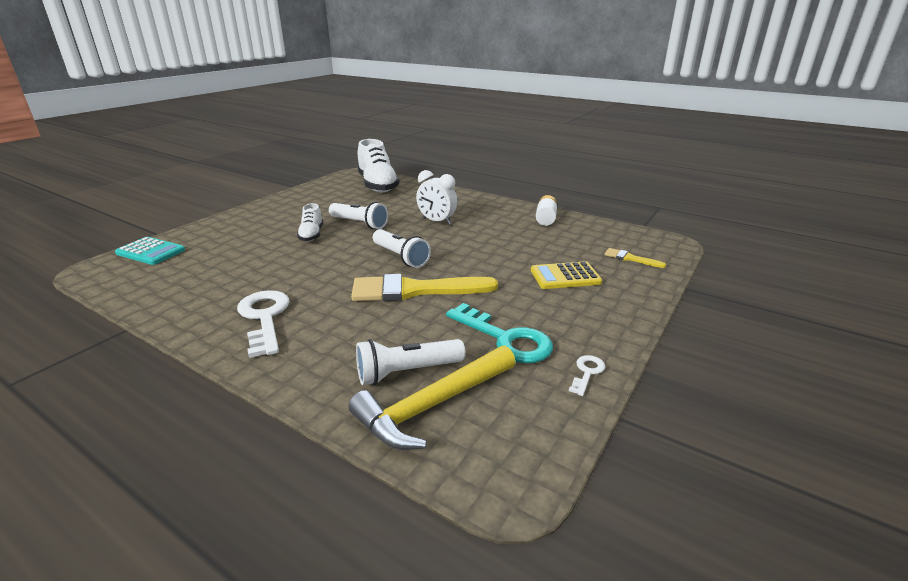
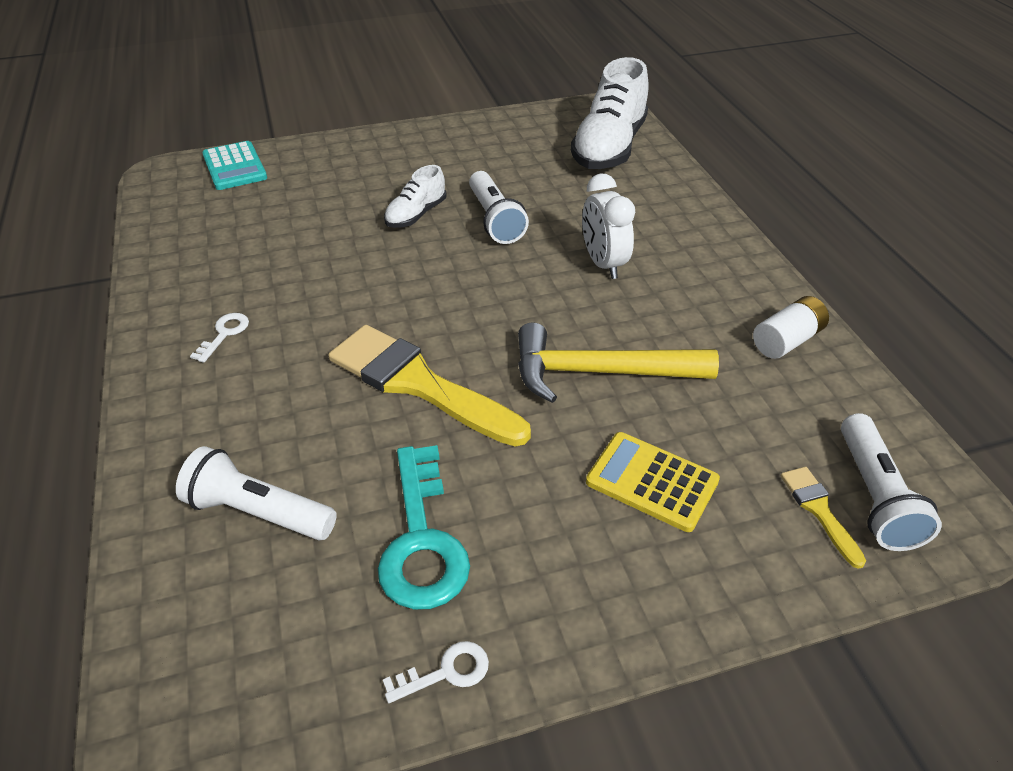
camera: 40 degrees right, 15 degrees up
white key [237,290,290,358] -> white key [190,313,249,363], size x0.48
yellow hammer [349,345,516,450] -> yellow hammer moved to [518,323,719,403]
white flashlight [373,229,431,268] -> white flashlight moved to [841,413,942,551]

